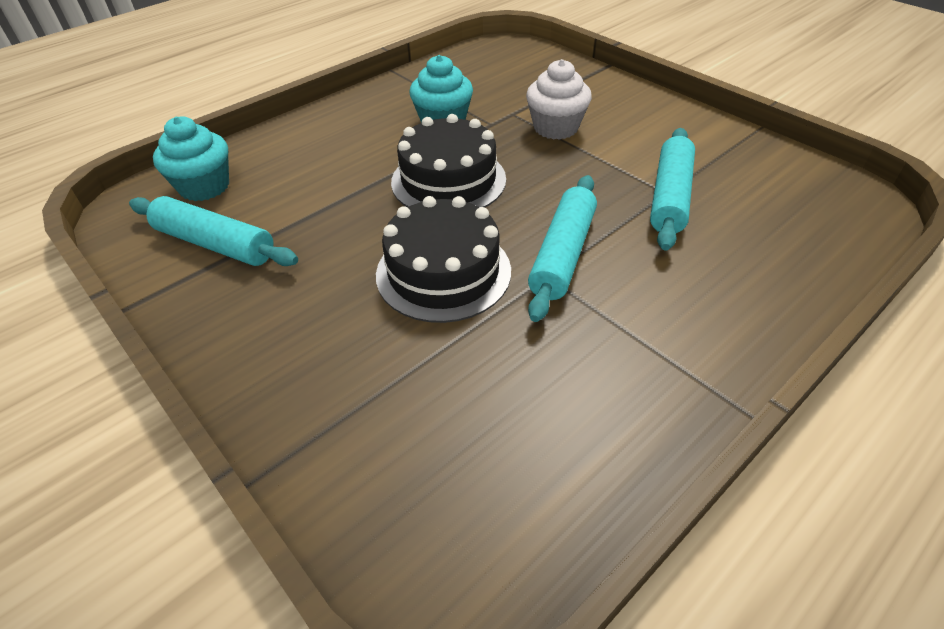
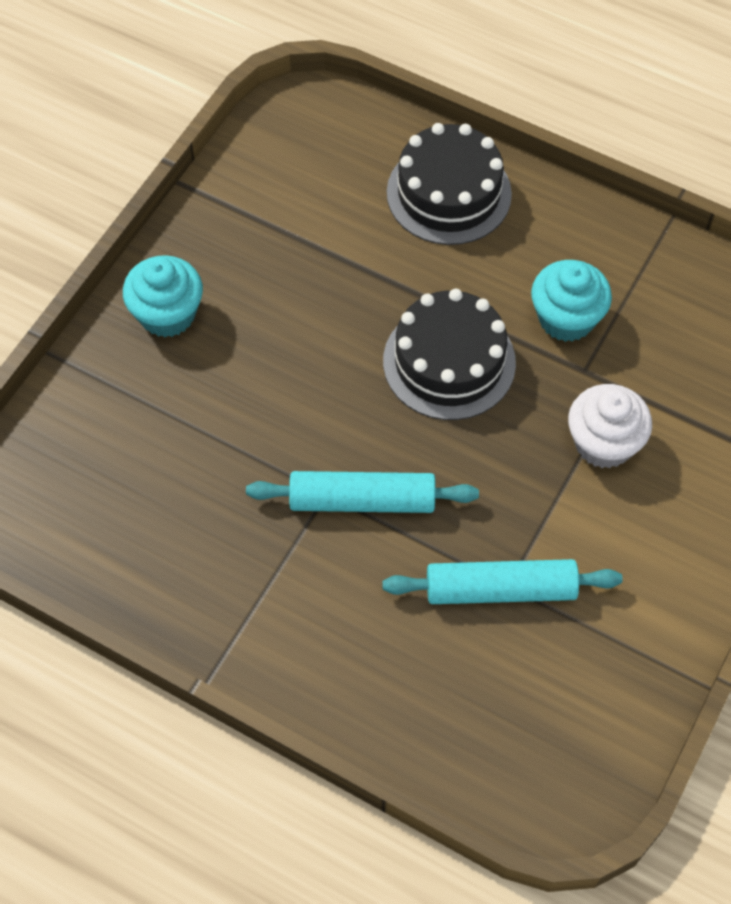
camera: 70 degrees right, 15 degrees up
turquoise rolling pin [129,196,298,266] -> none
turquoise cupcake [153,117,229,201] -> turquoise cupcake moved to [123,255,203,337]
black cake [376,196,511,323] -> black cake moved to [387,123,512,245]

